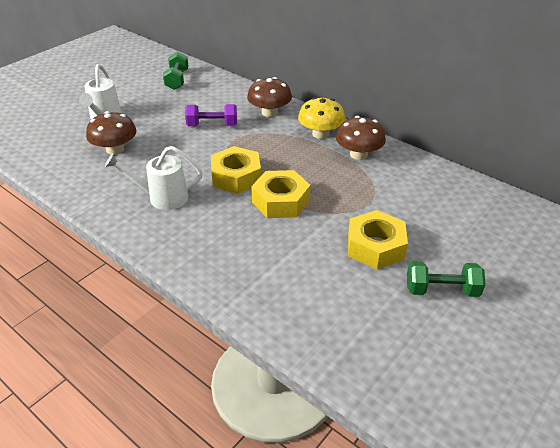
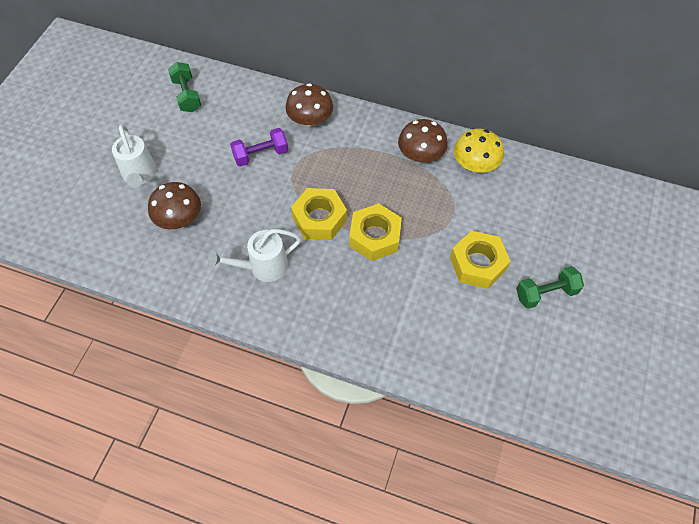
camera: 20 degrees left, 20 degrees up
yellow mushroom [298,97,345,139] -> yellow mushroom moved to [454,129,504,173]

